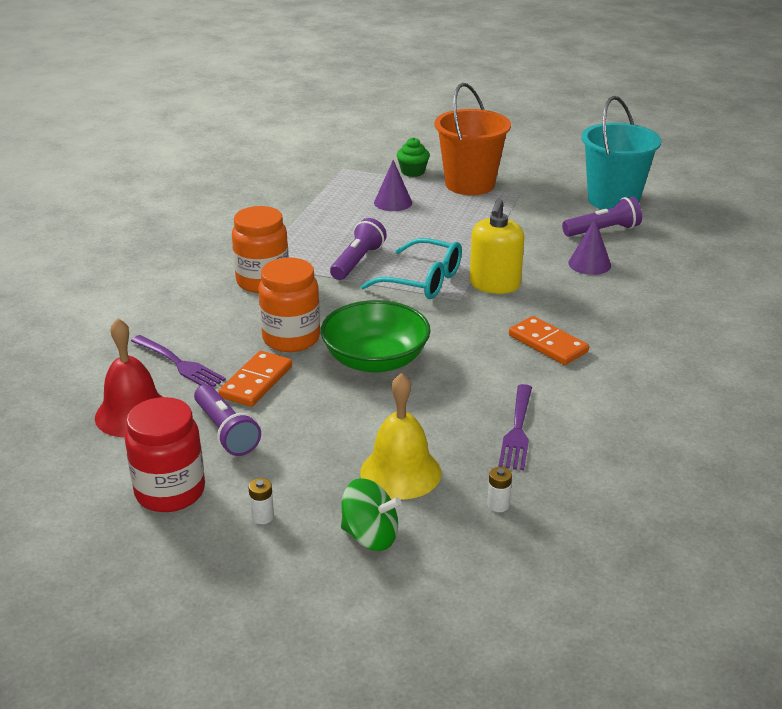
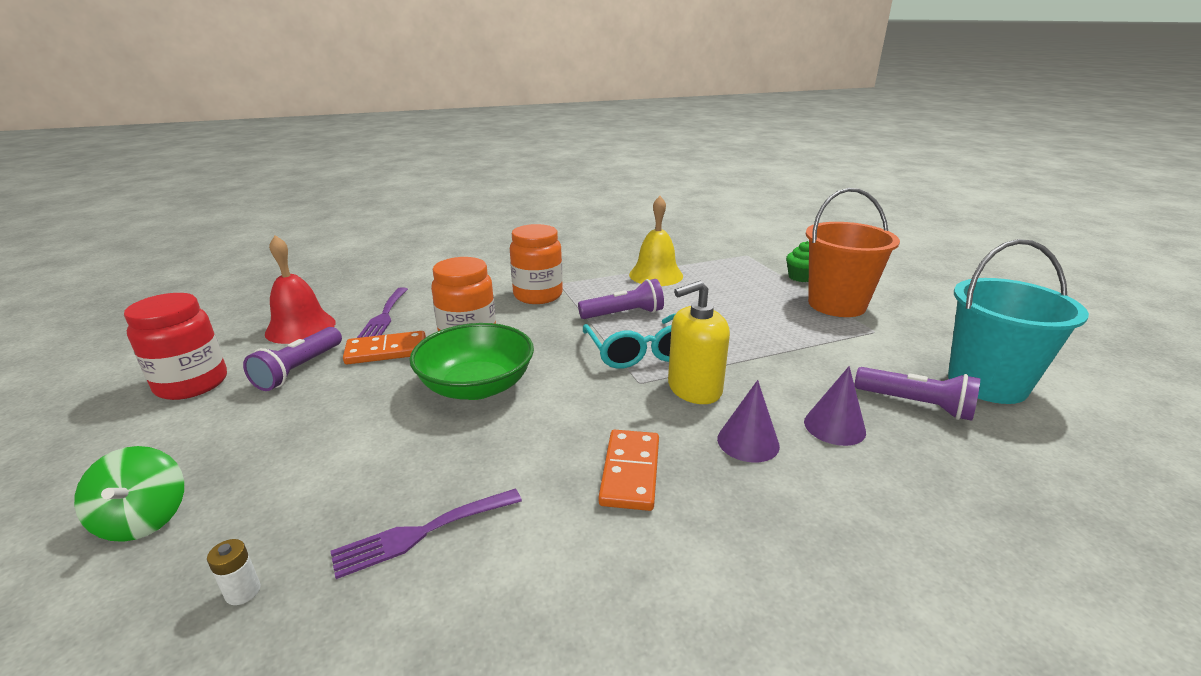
camera: 50 degrees right, 5 degrees down
white battery [248,478,274,524] -> none
yellow bell [360,373,441,500] -> yellow bell moved to [629,196,683,286]
purple cone [374,160,412,211] -> purple cone moved to [717,380,780,463]

